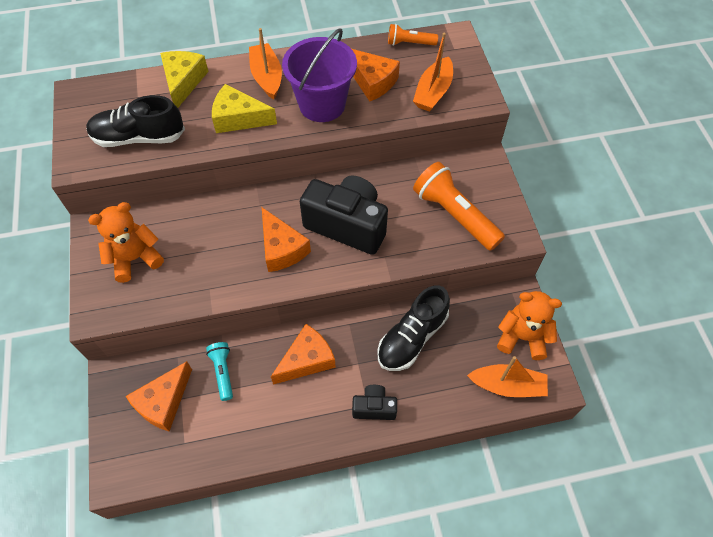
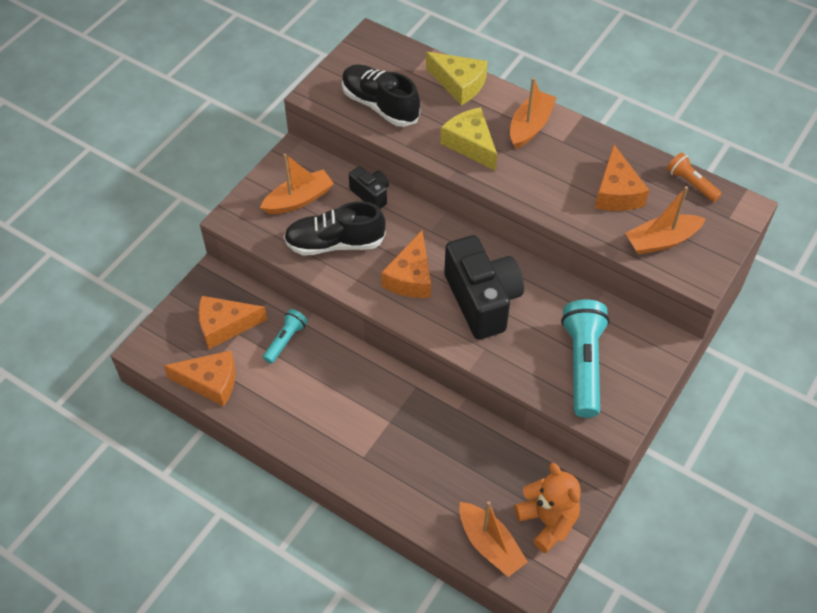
camera: 45 degrees right, 5 degrees down
orange teddy bear [88,202,164,283] -> orange boat [260,154,334,214]
yellow cheese [160,51,209,108] -> yellow cheese turned 75 degrees clockwise [426,52,488,105]
orange cheese [271,324,336,385] -> orange cheese moved to [164,350,235,406]
purple bucket [282,28,357,122] -> none
black camera [352,385,397,420] -> black camera moved to [349,166,389,209]
black shoe [377,285,450,371] -> black shoe moved to [284,201,386,256]
orange flashlight [413,162,505,251] -> turquoise flashlight [561,300,610,418]

